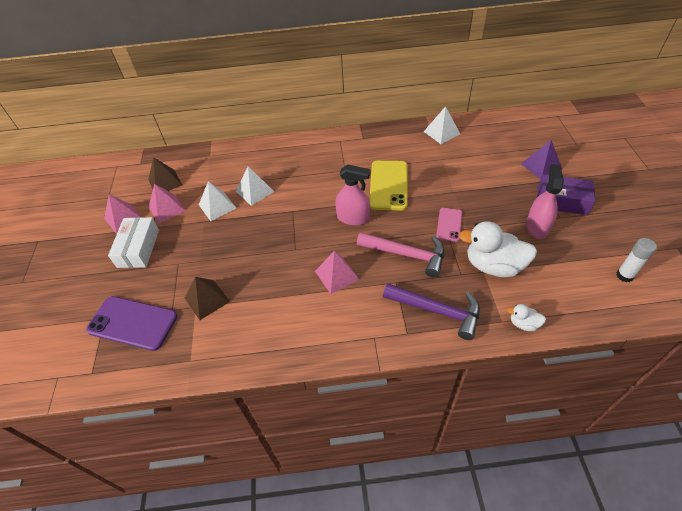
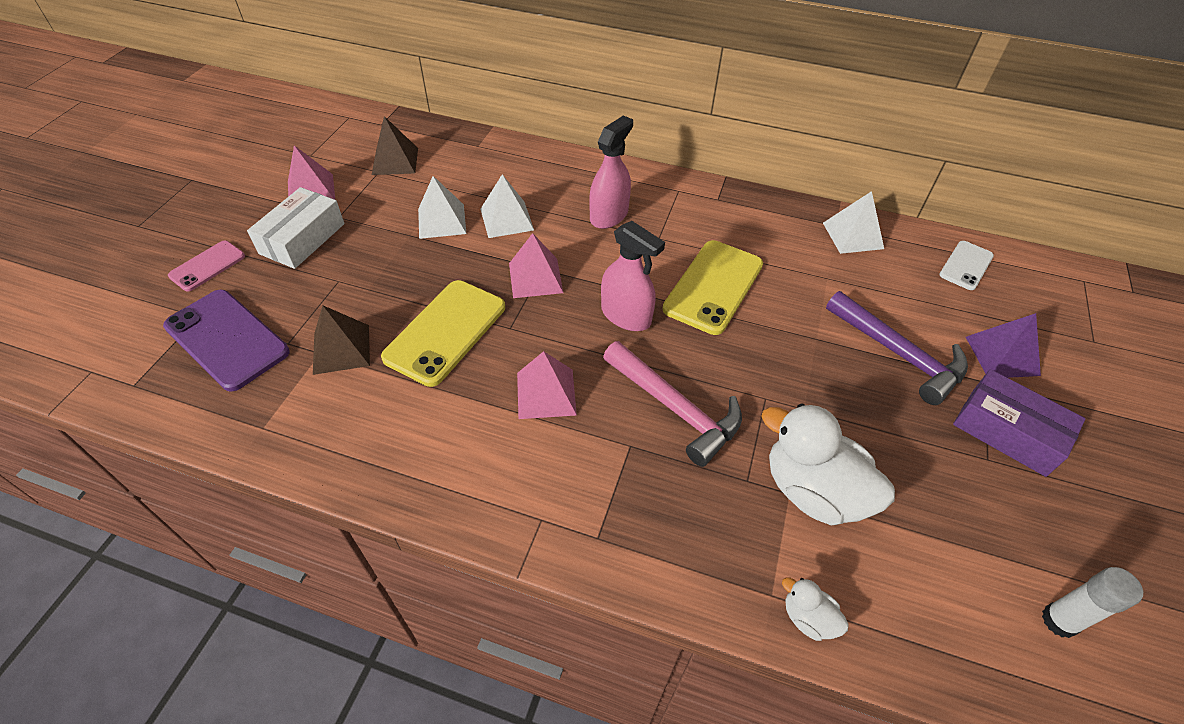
camera: 20 degrees right, 0 degrees up
pink pyramid [148,184,185,224] -> pink pyramid moved to [509,233,563,298]
purple hammer [383,283,480,340] -> purple hammer moved to [826,291,968,405]
pink phone [436,208,462,242] -> pink phone moved to [168,241,245,291]
pink spray bottle [526,164,564,239] -> pink spray bottle moved to [589,115,633,229]
none -> yellow phone [381,280,505,387]
none -> white phone [939,241,994,290]

